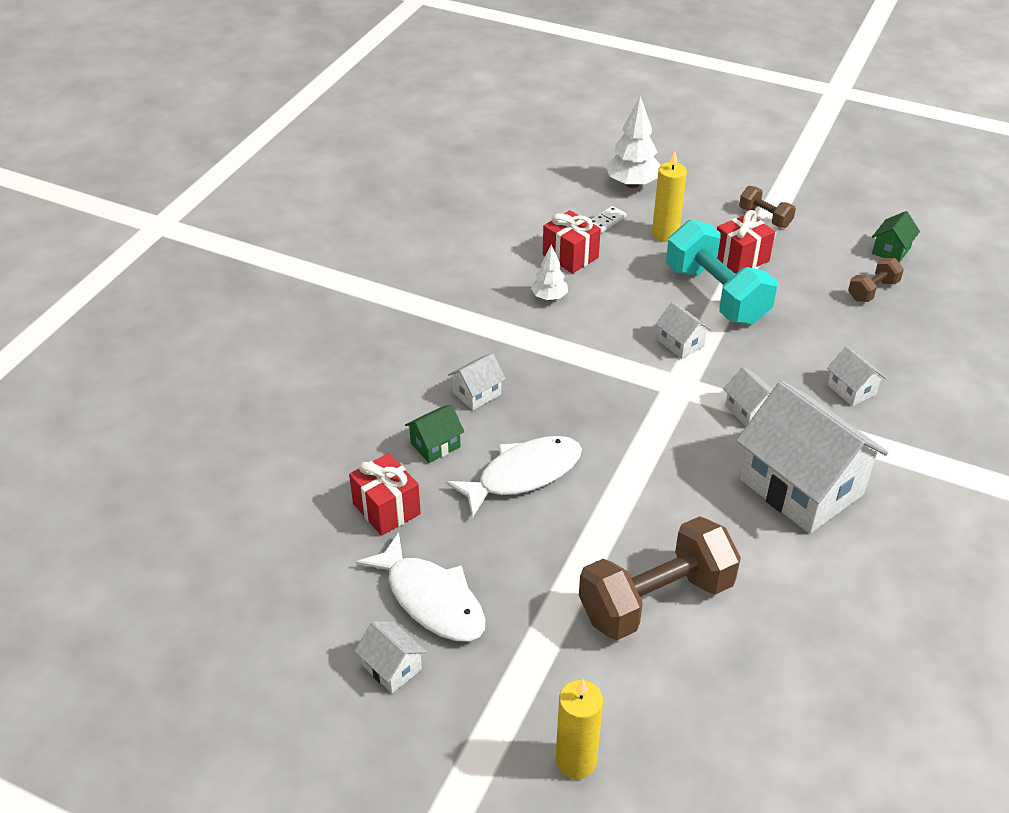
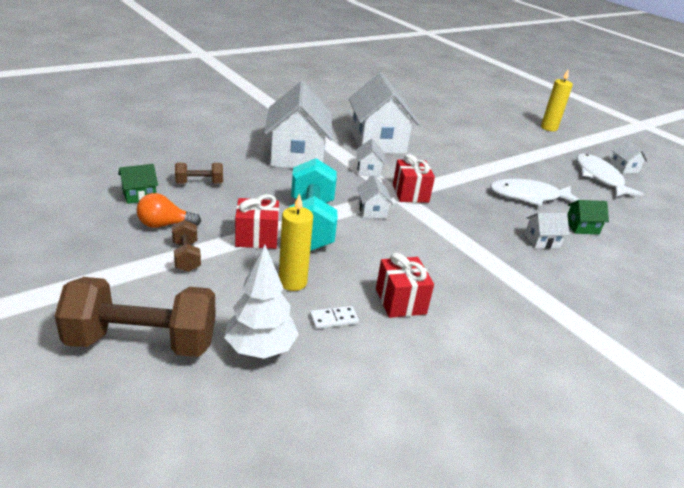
camera: 155 degrees left, 10 degrees down
red gift [349,453,421,536] -> red gift moved to [393,154,435,203]
white tree [531,245,568,301] -> none
brown dumbbell [579,516,741,640] -> brown dumbbell moved to [55,277,216,357]
white house [827,346,886,406] -> white house [264,81,333,168], size x2.33
none -> orange light bulb [137,193,201,228]

